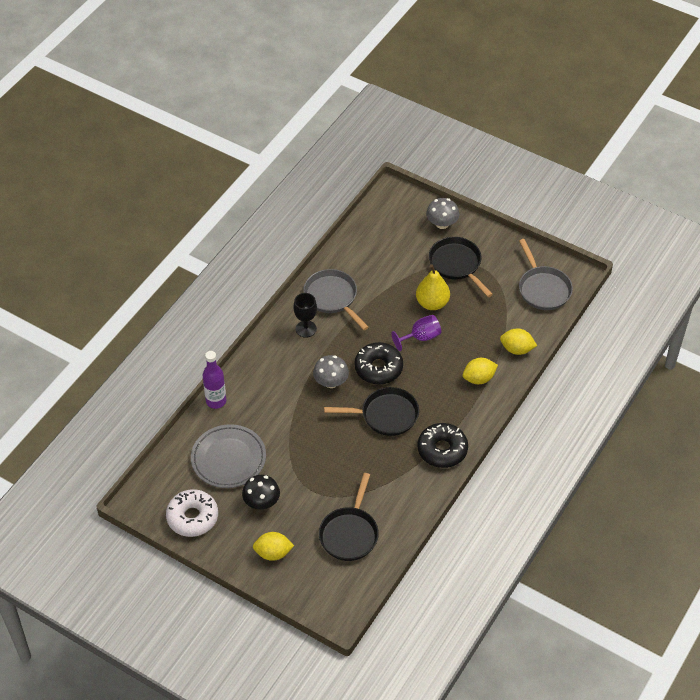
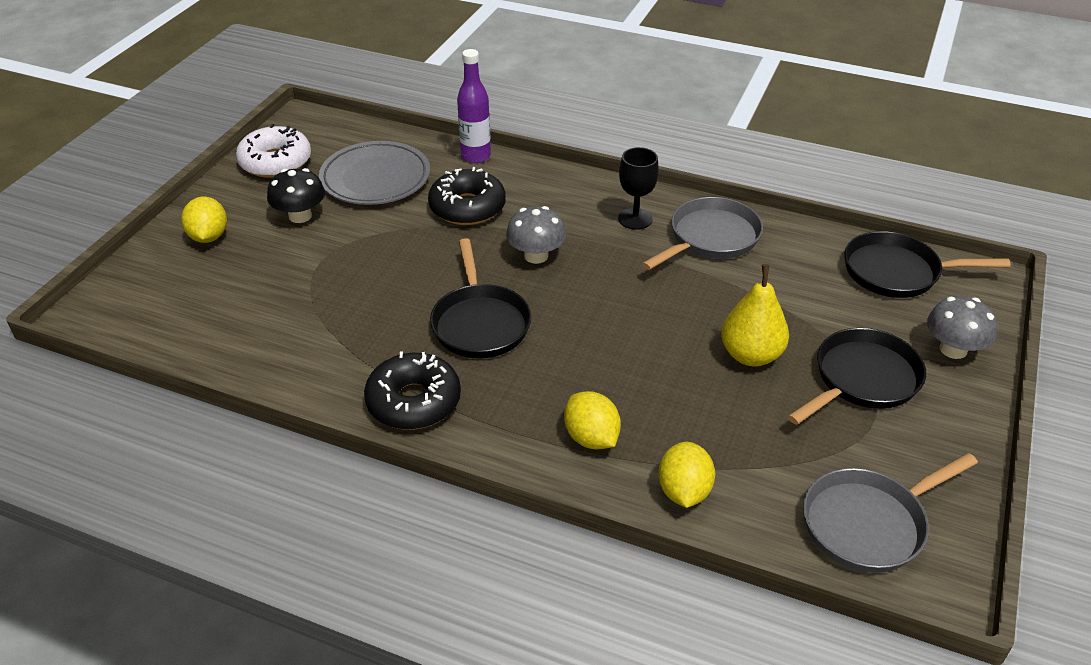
camera: 80 degrees right, 10 degrees down
black pan [319,473,379,561] -> black pan moved to [844,231,1011,298]
black donut [354,342,403,384] -> black donut moved to [428,167,506,225]
purple goblet [391,315,441,351] -> none

